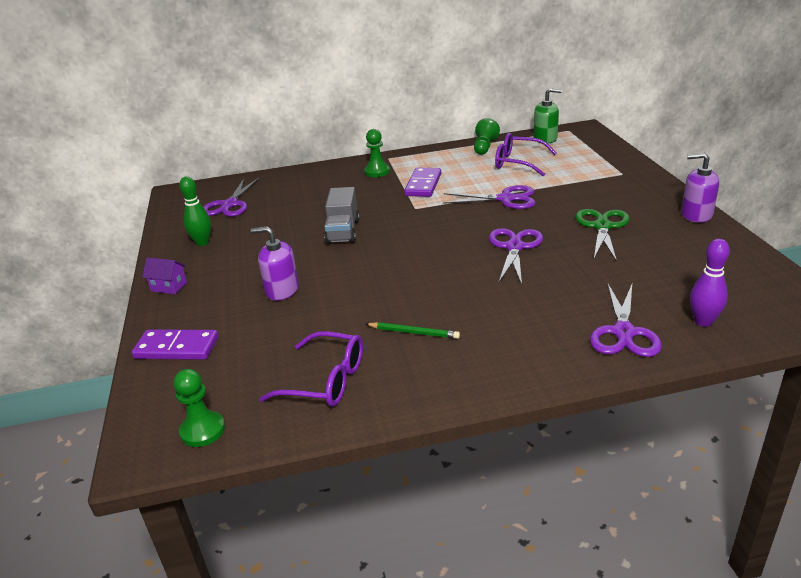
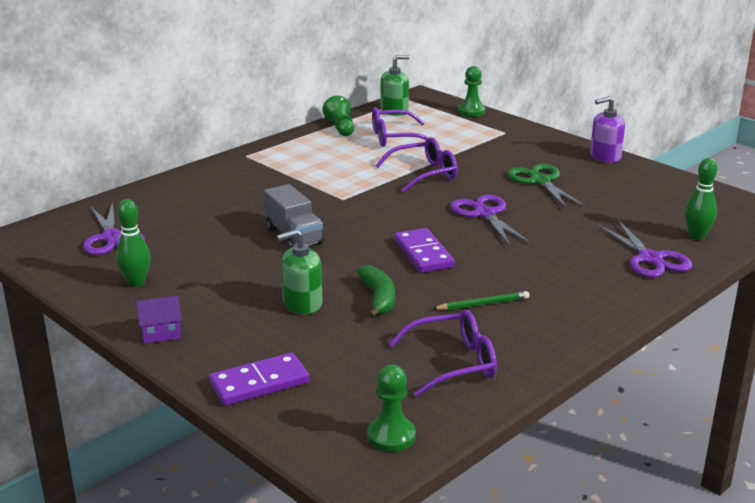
camera: 35 degrees left, 5 degrees down
purple soap dispenser [251,226,299,301] -> green soap dispenser [277,229,323,315]
green pawn [364,129,390,177] -> green pawn moved to [458,66,486,117]
purple domino [404,168,441,197] -> purple domino moved to [395,228,455,273]
purple scissors [443,185,536,209] -> purple glasses [376,137,458,192]
purple bowling pin [690,239,730,327] -> green bowling pin [685,158,718,240]
none -> green banana [357,265,395,318]

